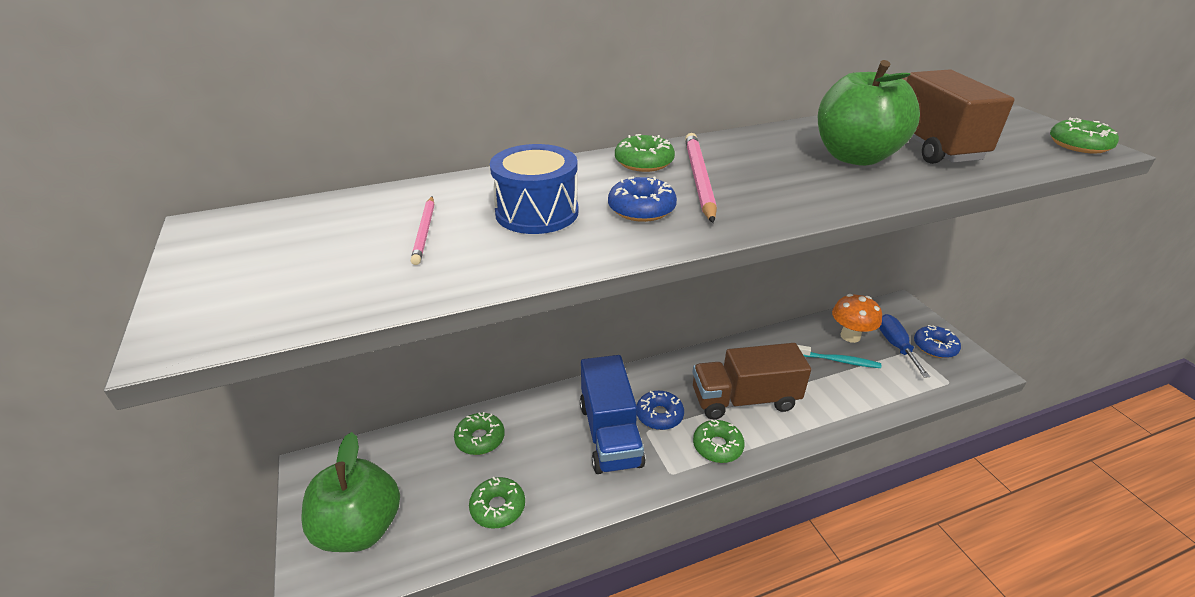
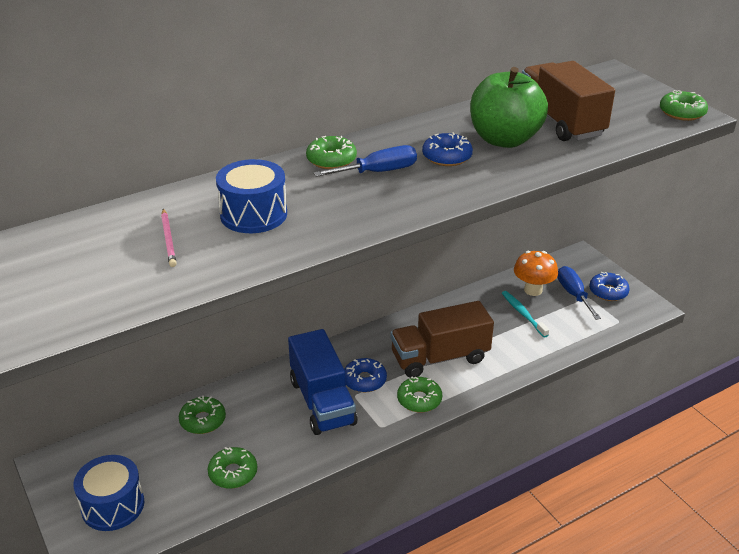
camera: 10 degrees left, 0 degrees up
green apple [301,432,400,552] -> blue drum [73,455,144,531]
blue donut [608,176,677,222] -> blue donut moved to [422,132,473,166]
pink pencil [685,133,717,223] -> blue screwdriver [314,145,417,177]
turquoise toothbrush [797,345,881,368] -> turquoise toothbrush turned 120 degrees counterclockwise [502,291,549,338]

